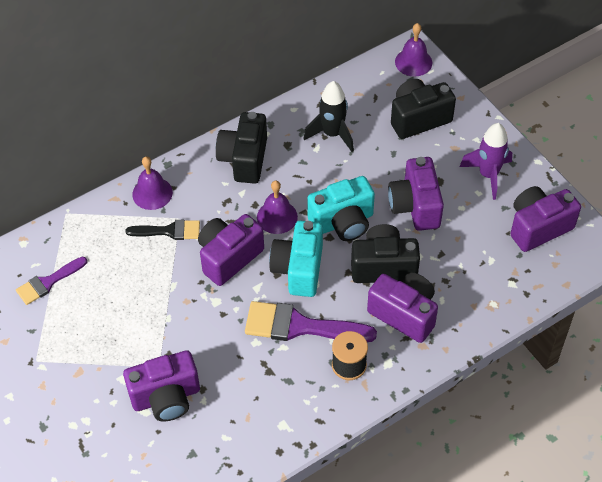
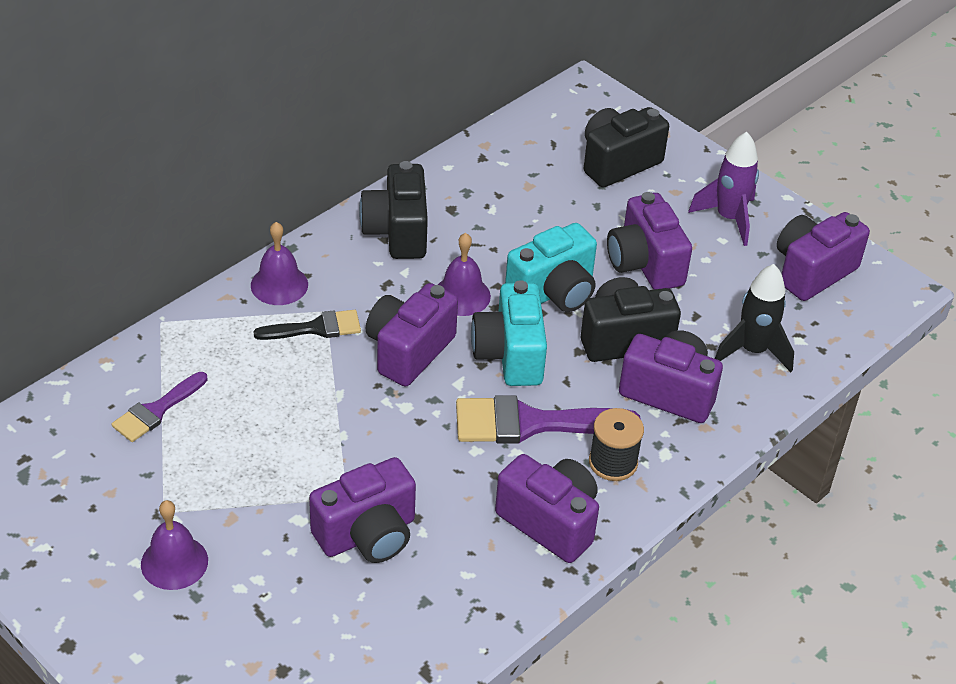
camera: 15 degrees left, 10 degrees down
black rocket [303,81,354,152] -> black rocket moved to [715,264,794,372]
purple bell [395,23,432,76] -> purple bell moved to [141,500,208,590]
none -> purple camera [495,454,599,563]

